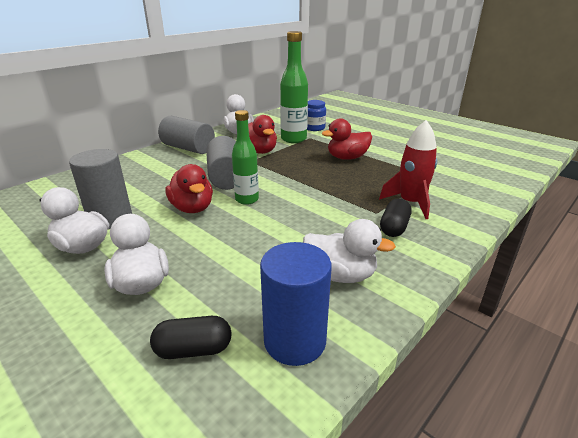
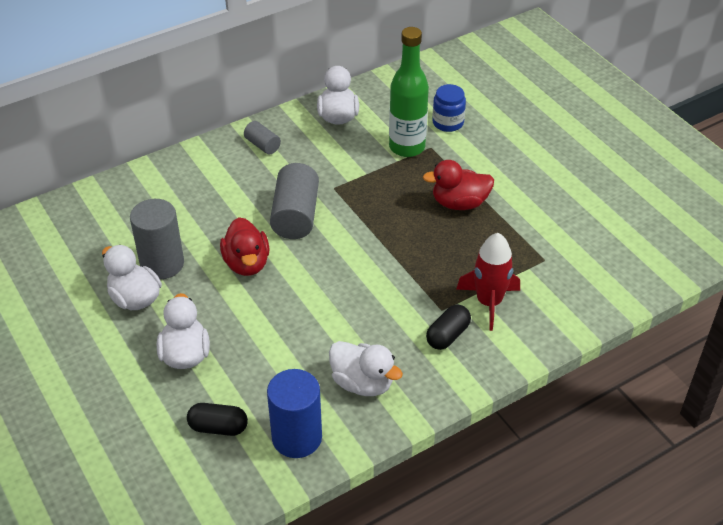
camera: 15 degrees right, 15 degrees up
grey cylinder [158,116,215,154] -> grey cylinder [244,121,281,155], size x0.53
green bottle [232,110,259,205] -> none
red duck [248,115,277,154] -> none

